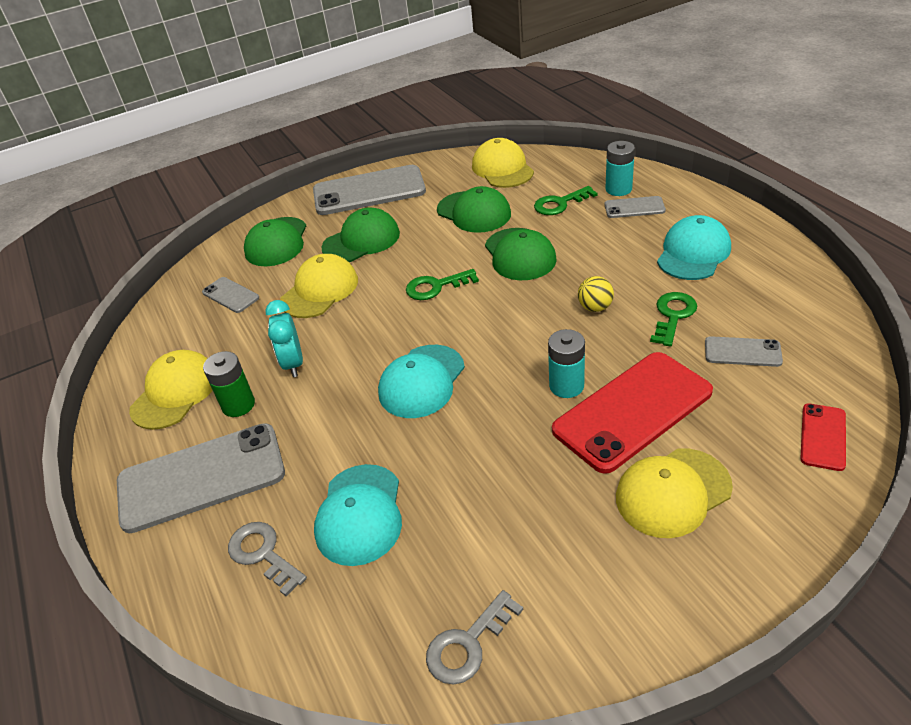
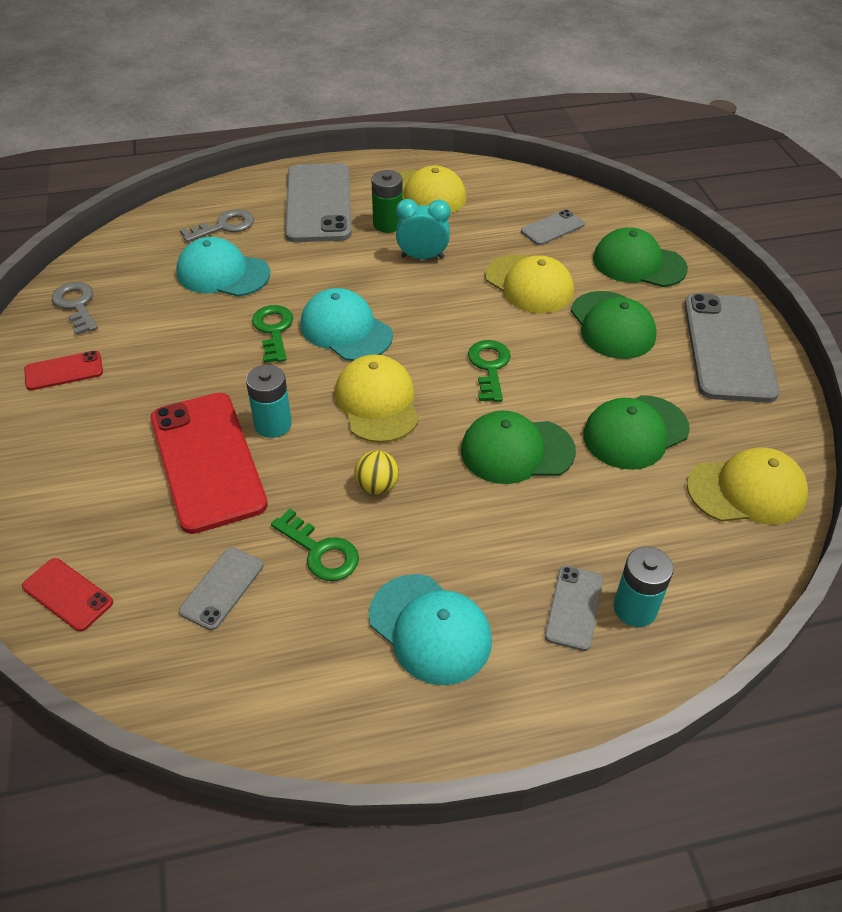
camera: 100 degrees right, 5 degrees up
green key [534,186,598,215] -> green key moved to [252,305,293,363]
yellow cap [616,448,733,538] -> yellow cap moved to [335,355,419,443]
none -> red phone [24,351,103,390]

